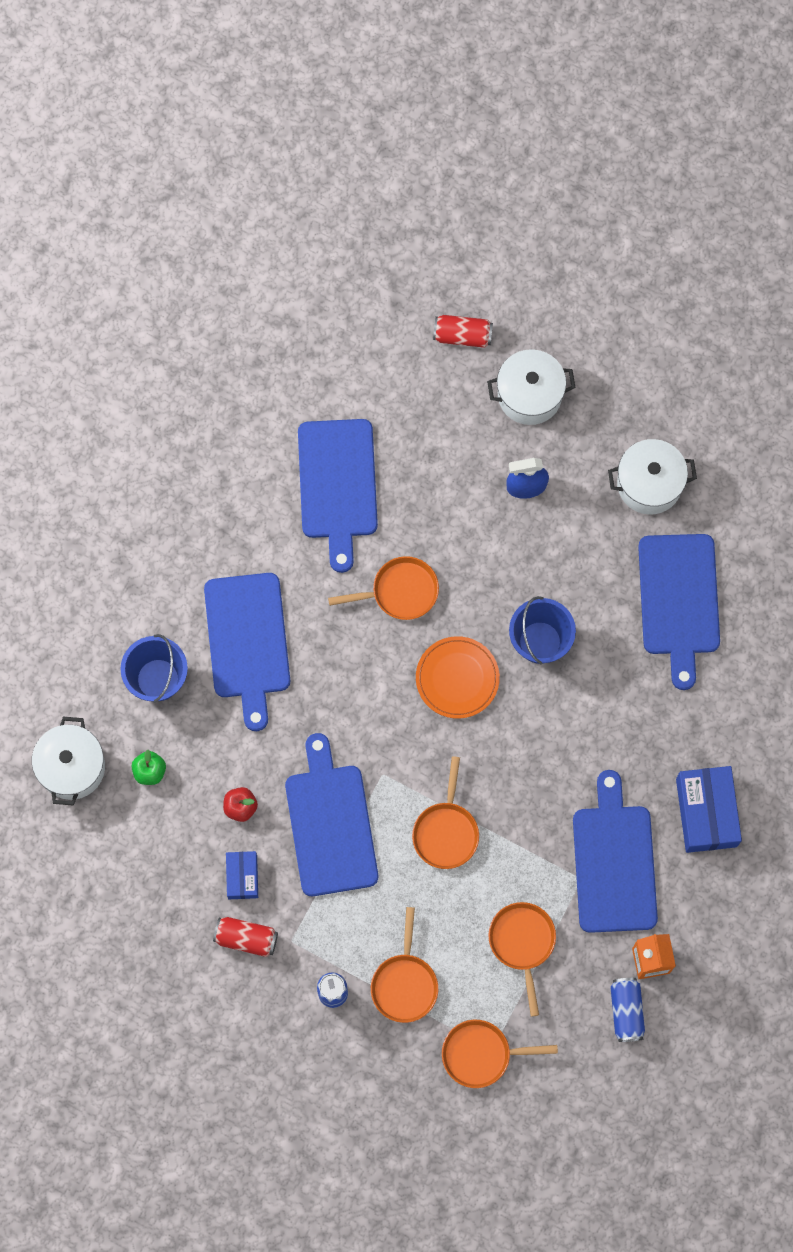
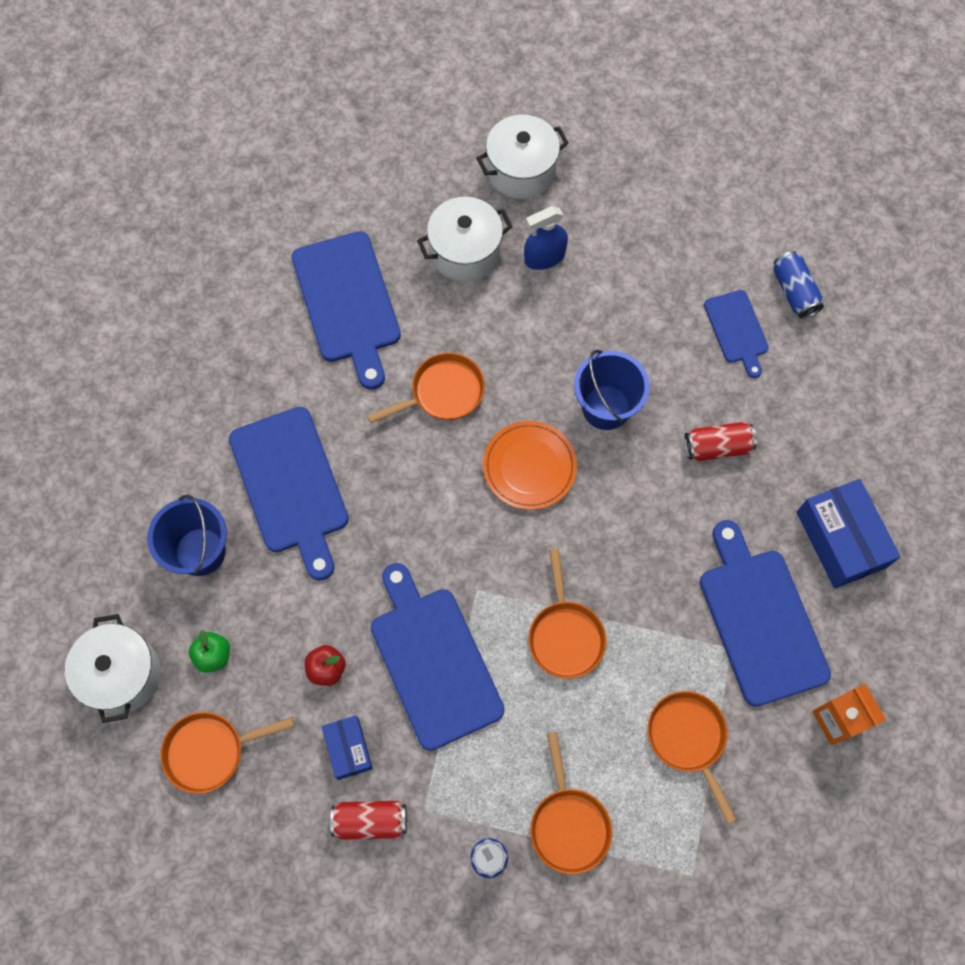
camera: 15 degrees left, 5 degrees down
red can [433,315,493,348] -> red can moved to [684,422,757,461]
orange pan [442,1020,558,1088] -> orange pan moved to [160,712,294,794]
white pot [608,439,697,515] -> white pot moved to [417,197,512,282]
blue can [610,978,645,1042] -> blue can moved to [773,251,824,319]
blue cutting board [638,534,720,690] -> blue cutting board [704,290,769,378], size x0.55

